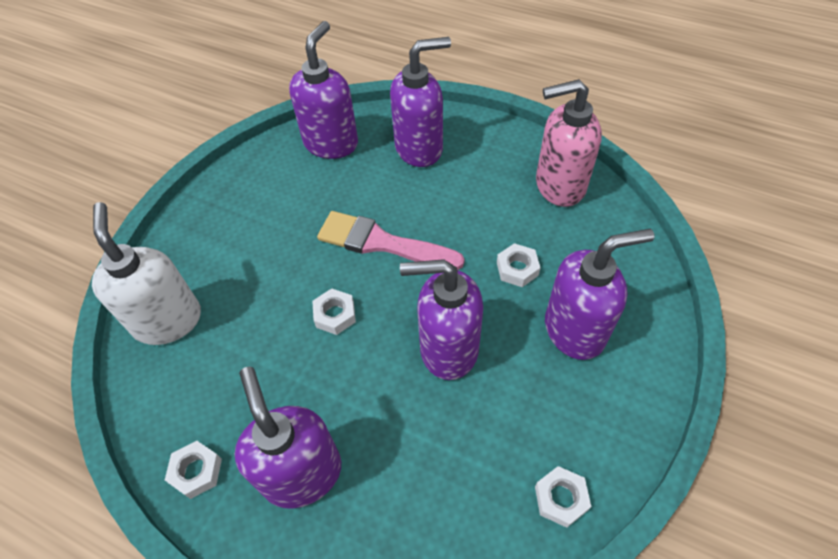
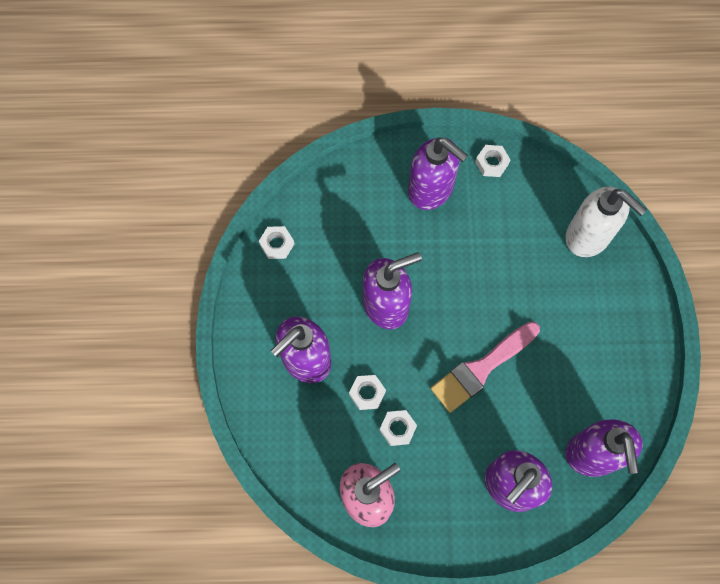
camera: 150 degrees right, 15 degrees up
white nut [312,288,356,335] -> white nut moved to [380,410,417,446]
pink brush [317,211,465,270] -> pink brush turned 150 degrees clockwise [431,321,540,413]

